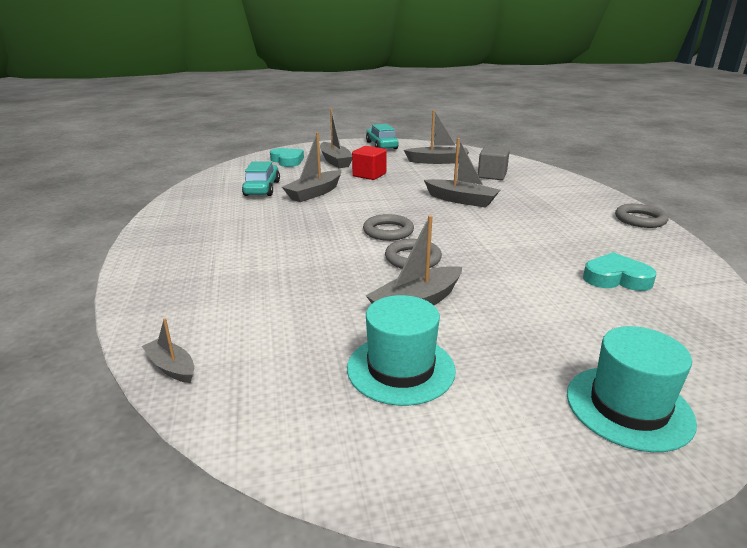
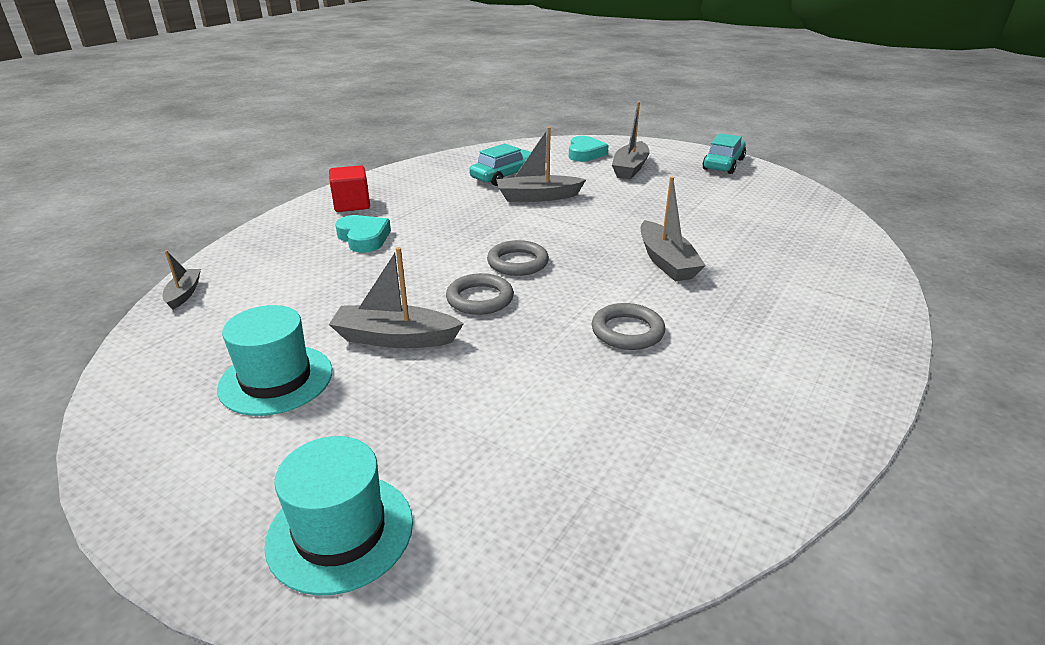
camera: 45 degrees right, 5 degrees up
red cube [352,146,387,180] -> red cube moved to [329,165,370,212]
grey boat [404,110,469,164] -> none
grey cube [478,146,510,180] -> none
turquoise heart [583,252,657,291] -> turquoise heart moved to [335,215,391,253]
grey ring [615,204,668,228] -> grey ring moved to [592,303,665,350]

